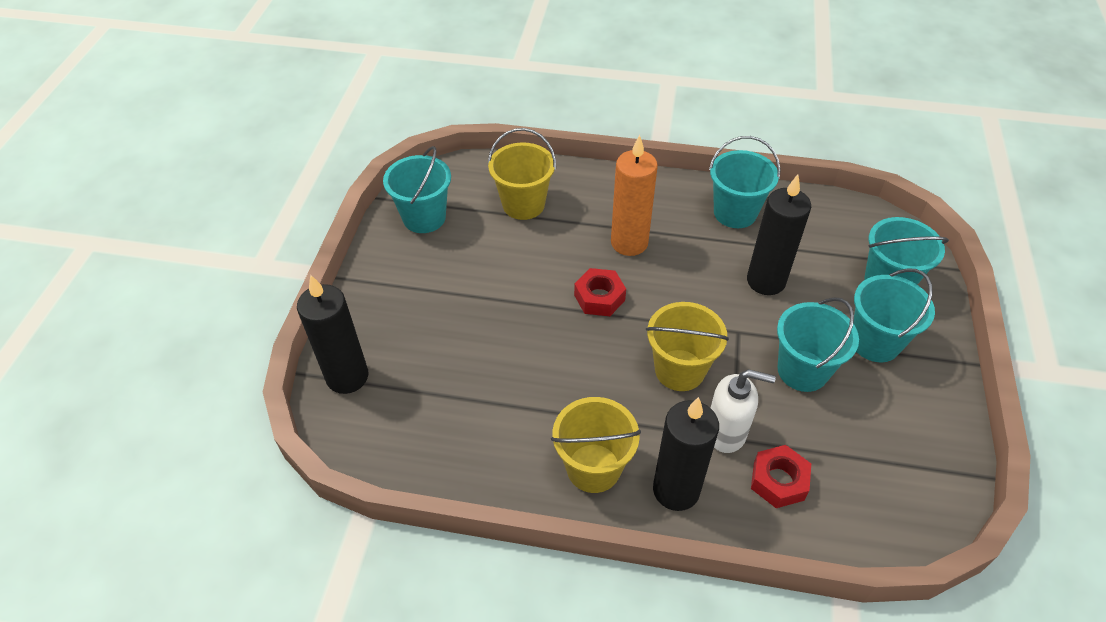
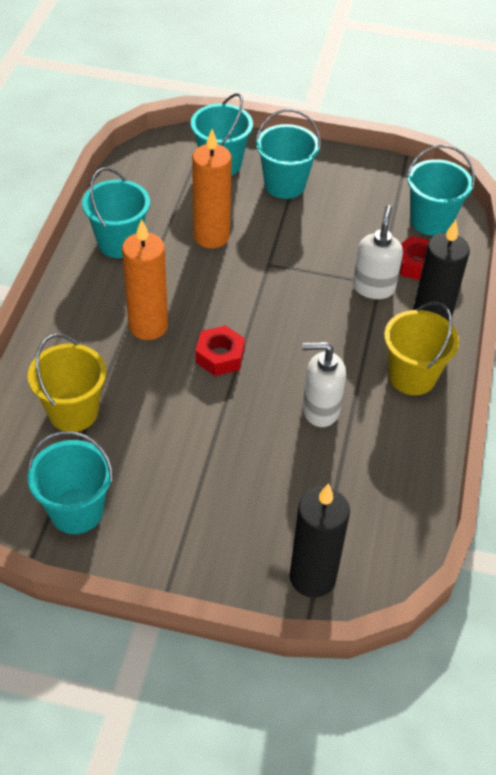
camera: 90 degrees left, 0 degrees up
yellow bucket [646,302,729,391] -> none
black candle [747,174,811,295] -> orange candle [192,129,232,248]
turquoise bucket [777,297,859,392] -> turquoise bucket moved to [407,145,475,236]
none -> white soap dispenser [302,342,346,427]

